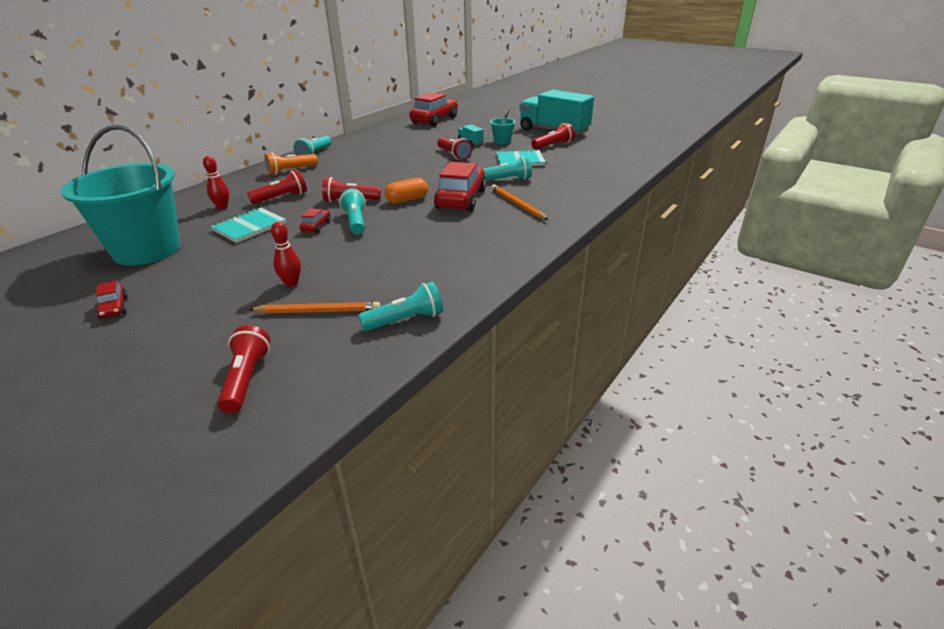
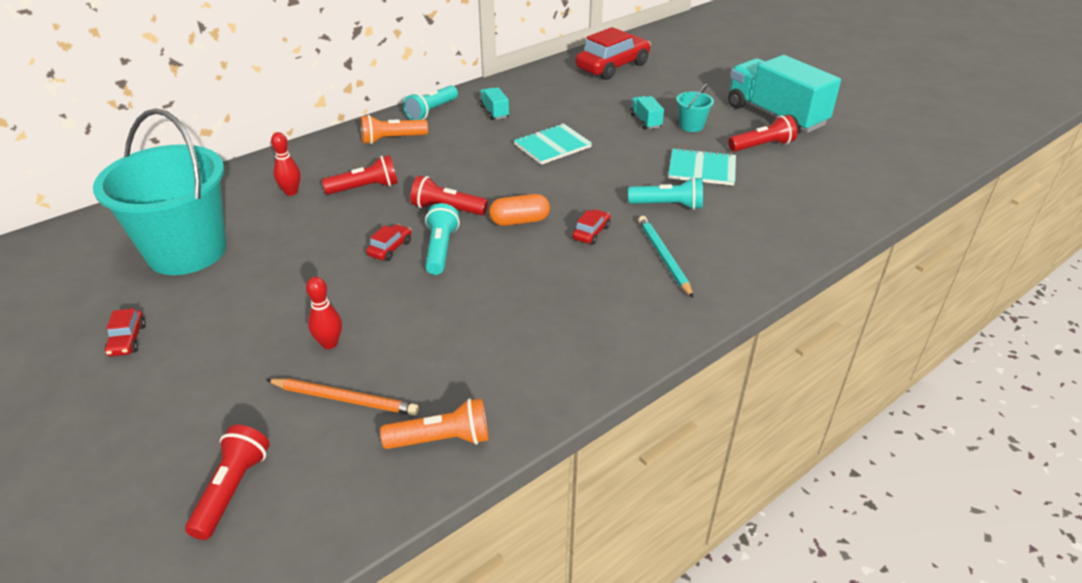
camera: 15 degrees right, 5 degrees up
turquoise notebook [211,208,286,243] -> turquoise notebook moved to [514,123,592,165]
turquoise flashlight [358,282,443,331] -> orange flashlight [380,398,489,449]
red car [434,162,487,211] -> red car [572,209,611,245], size x0.45
red flashlight [437,137,472,160] -> none
orange pencil [491,184,548,220] -> turquoise pencil [638,216,694,298]
none -> turquoise truck [480,87,509,120]

